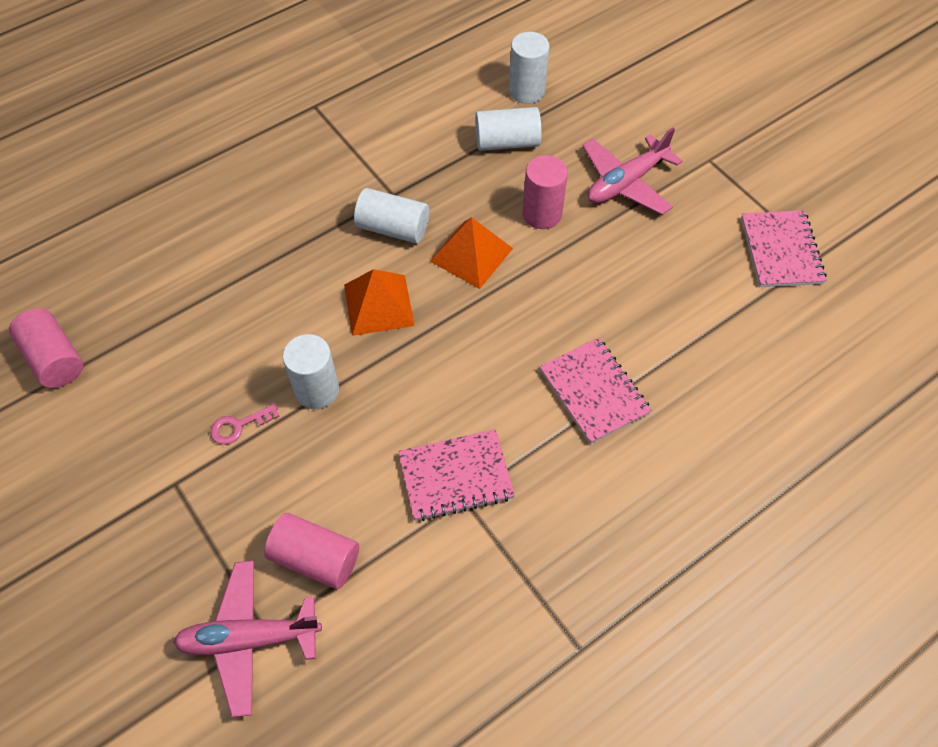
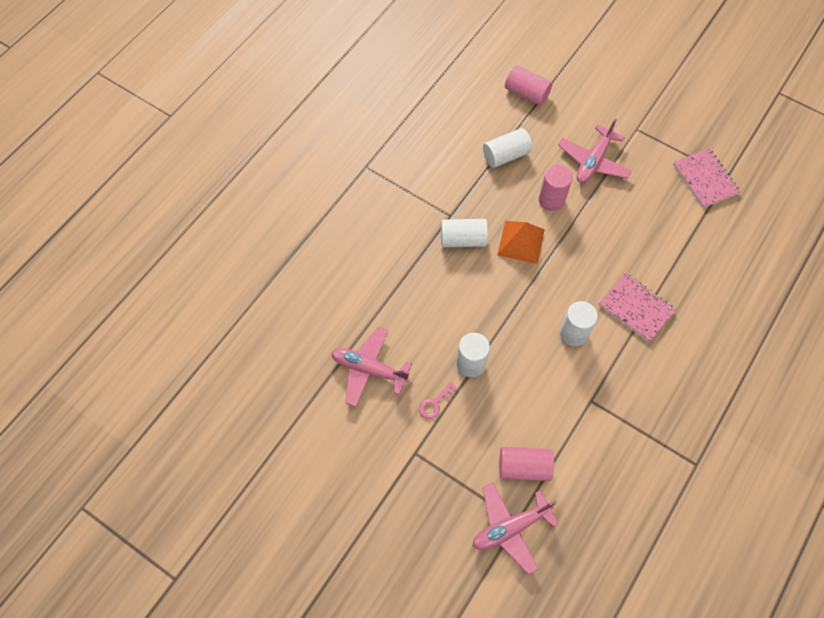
camera: 20 degrees left, 5 degrees up
pink cylinder [9,308,83,388] -> pink cylinder moved to [505,65,552,105]
orange pyramid [344,269,415,336] -> none
pink notebook [398,429,515,521] -> none
white cylinder [509,32,549,104] -> white cylinder moved to [560,301,598,346]
none -> pink plane [331,327,412,407]

